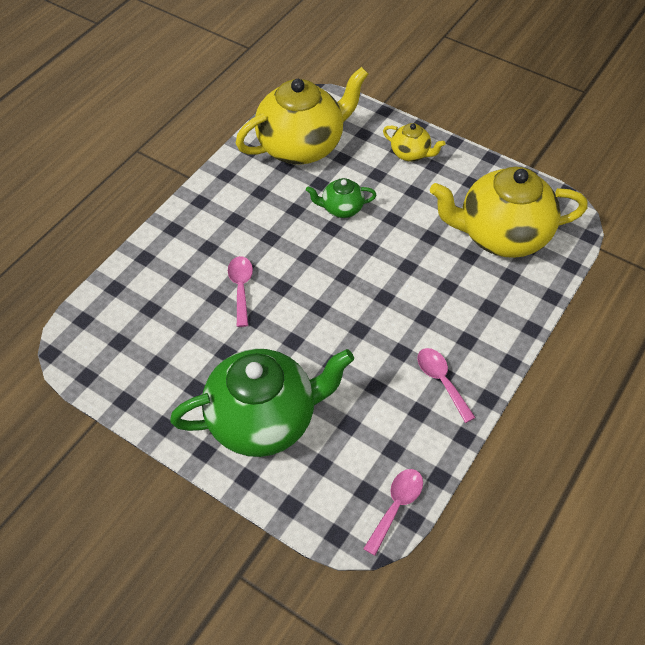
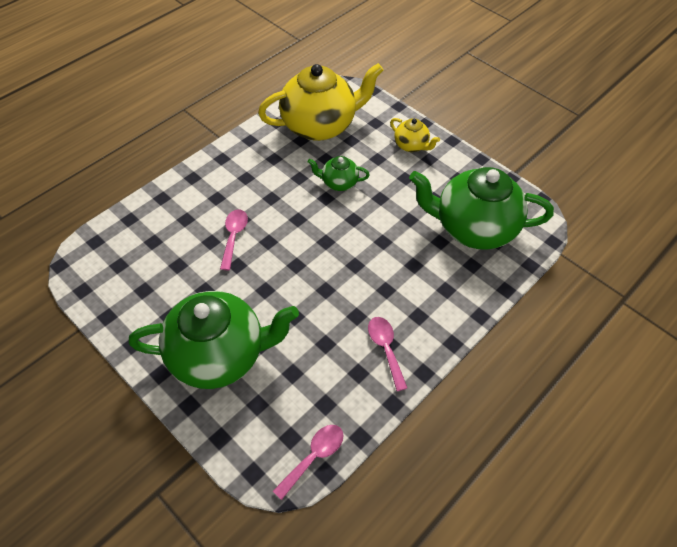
camera: 10 degrees right, 0 degrees up
yellow teapot [430,167,588,258] -> green teapot [409,167,554,250]

